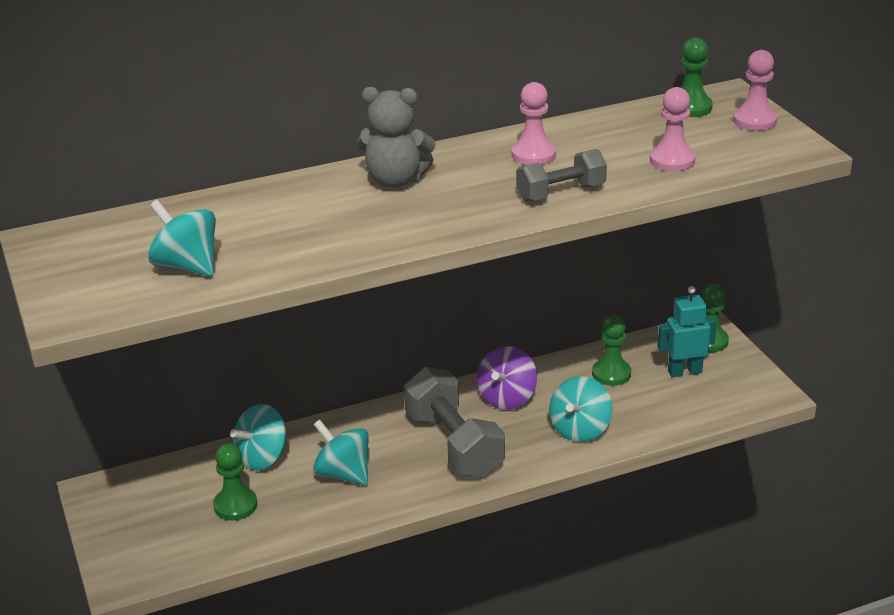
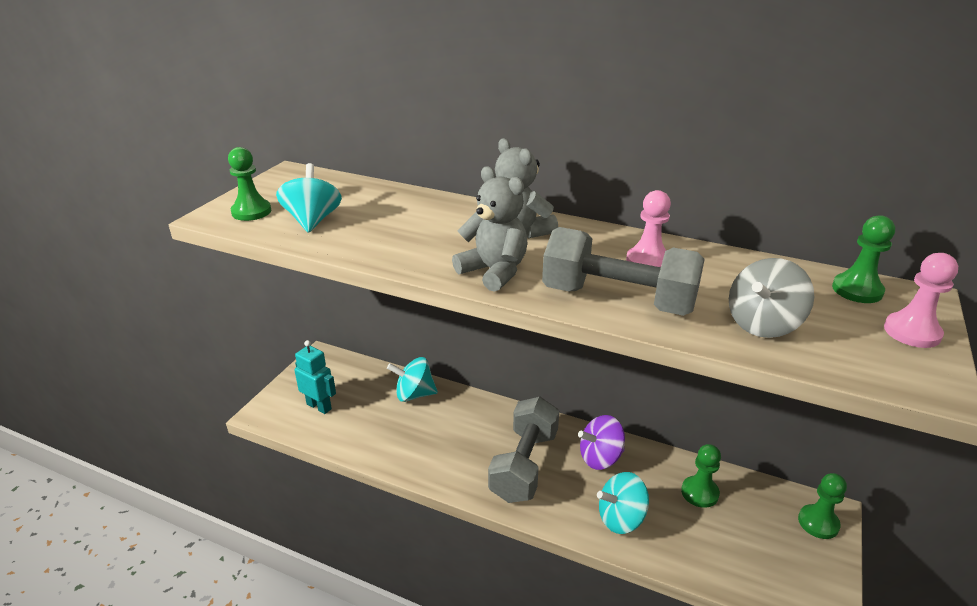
camera: 45 degrees right, 0 degrees up
green pawn [213,443,258,520] -> green pawn moved to [228,147,271,221]
turquoise spinning top [313,420,369,485] -> none
grey dumbbell [516,149,607,202] -> grey dumbbell [542,227,705,316], size x1.67
pink pawn [650,87,696,171] -> grey spinning top [729,258,814,338]
turquoise robot [657,286,717,377] -> turquoise robot moved to [294,340,336,414]
none -> grey teddy bear [452,167,528,292]

